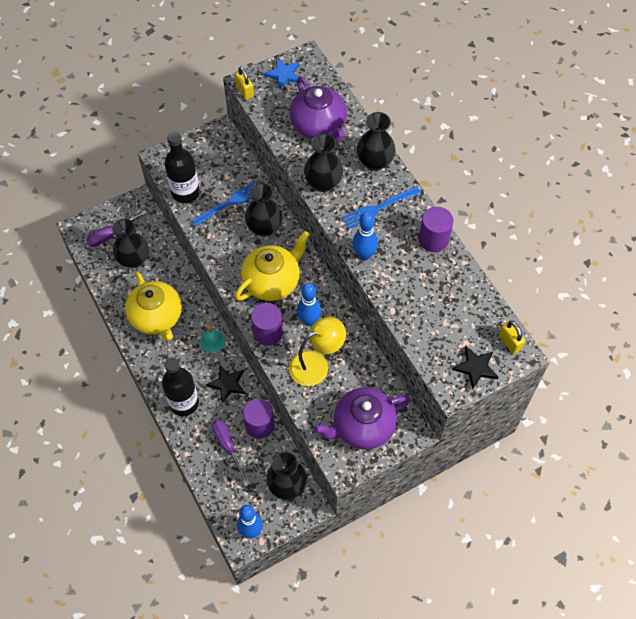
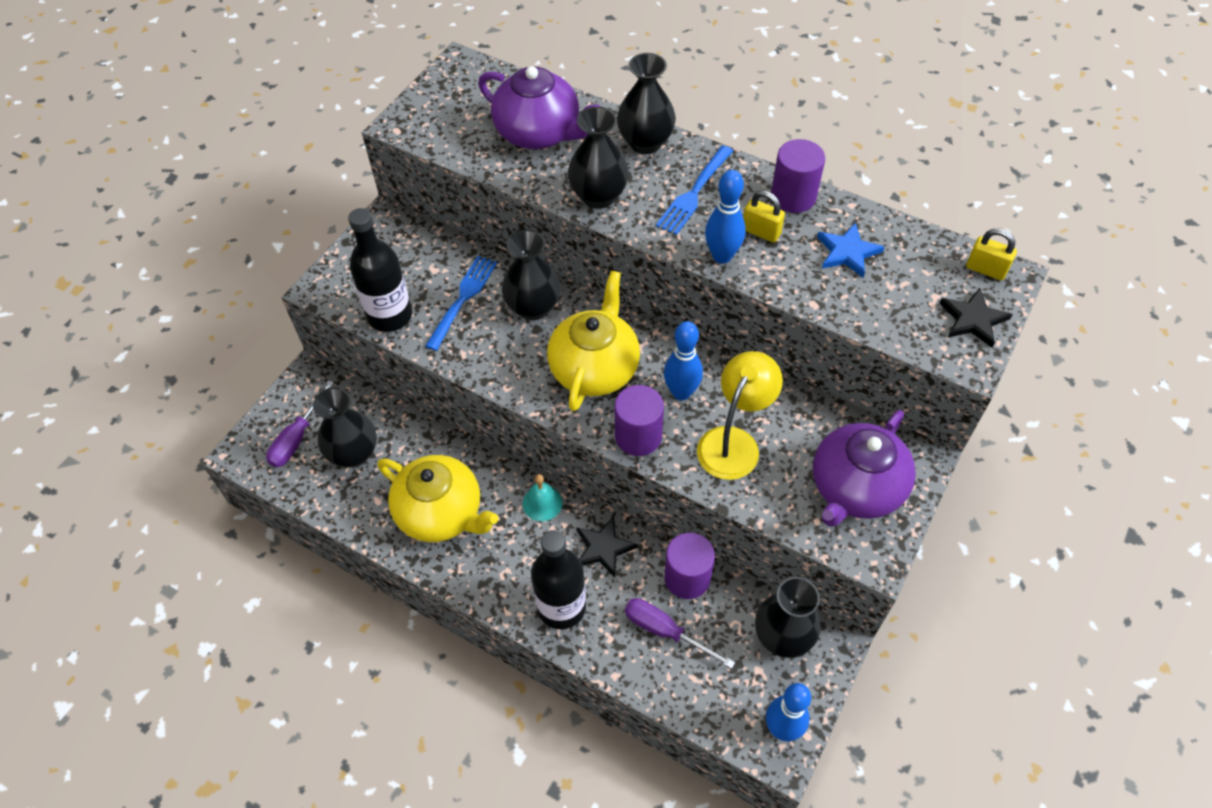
camera: 30 degrees left, 5 degrees down
yellow padlock [235,66,254,100] -> yellow padlock moved to [743,190,785,243]
blue star [264,58,300,90] -> blue star moved to [817,222,885,278]

